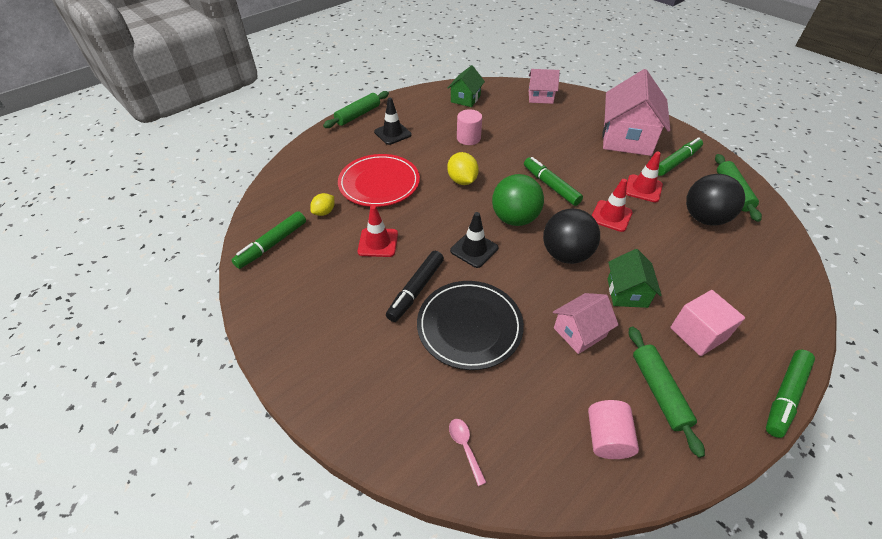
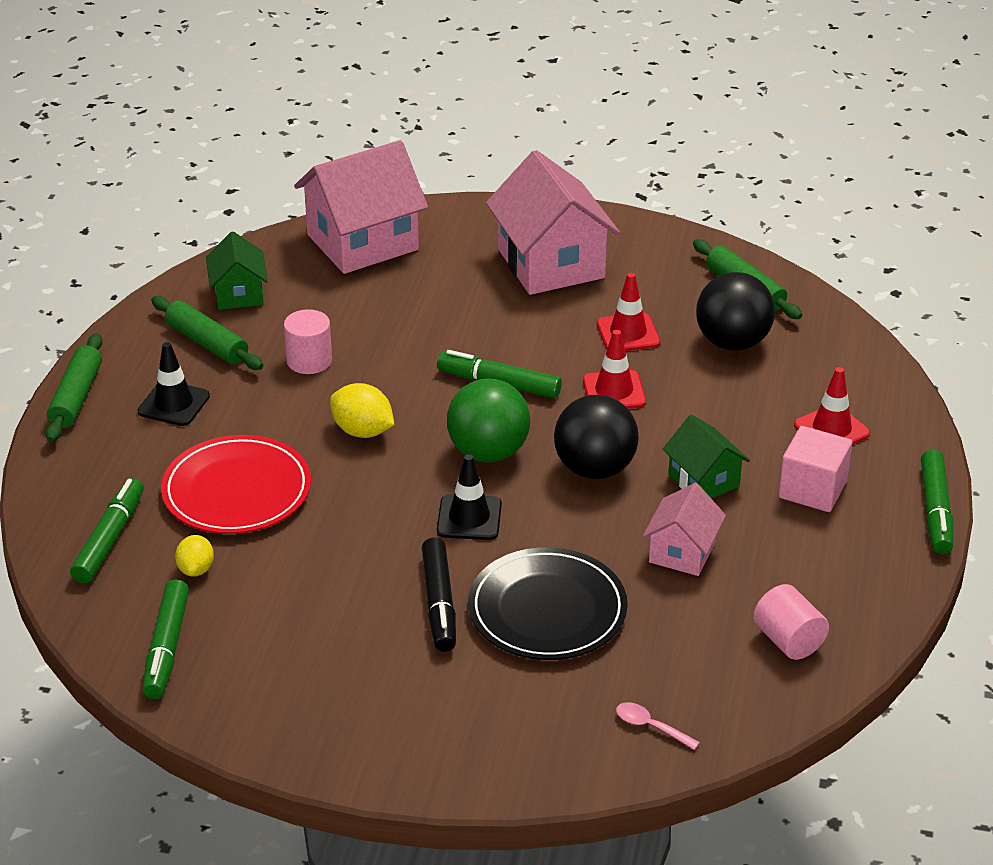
camera: 35 degrees left, 10 degrees down
red traffic cone [358,205,398,257] -> red traffic cone moved to [794,367,870,445]
pink house [529,69,560,104] -> pink house [294,140,428,274], size x1.85
green rolling pin [629,326,705,458] -> green rolling pin moved to [151,296,263,370]
green marker [658,137,703,176] -> green marker moved to [70,478,144,583]

